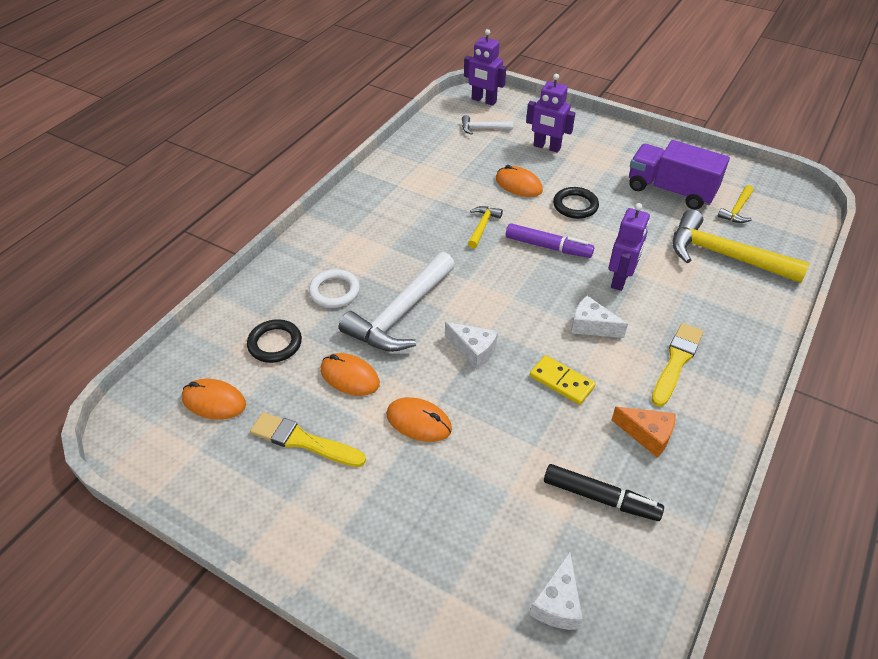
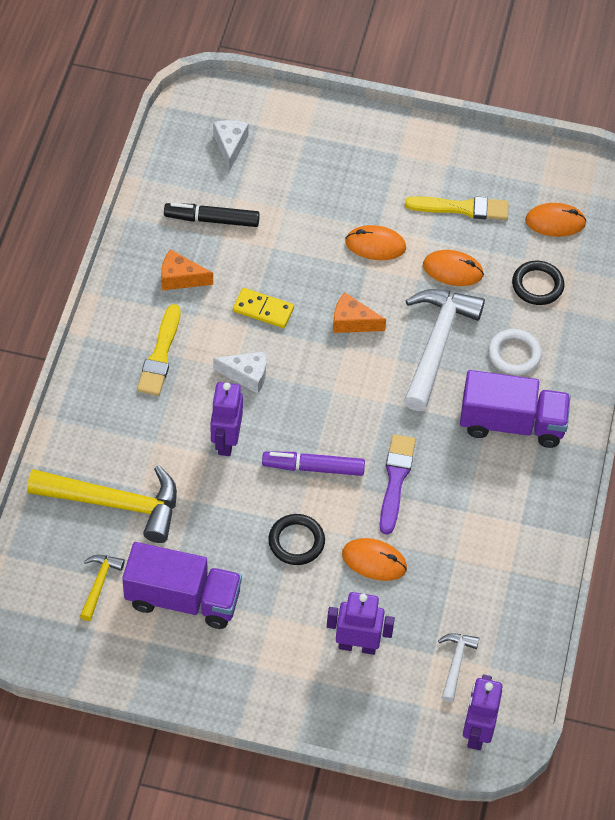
camera: 160 degrees right, 10 degrees up
white cheese [445,322,498,369] -> orange cheese [333,292,386,333]
white hammer [462,115,513,135] -> white hammer turned 60 degrees counterclockwise [438,633,479,702]
purple robot [464,29,506,106] -> purple robot turned 90 degrees counterclockwise [463,674,502,750]
yellow hammer [468,206,503,249] -> purple brush [380,434,416,535]
none -> purple truck [460,370,571,448]

